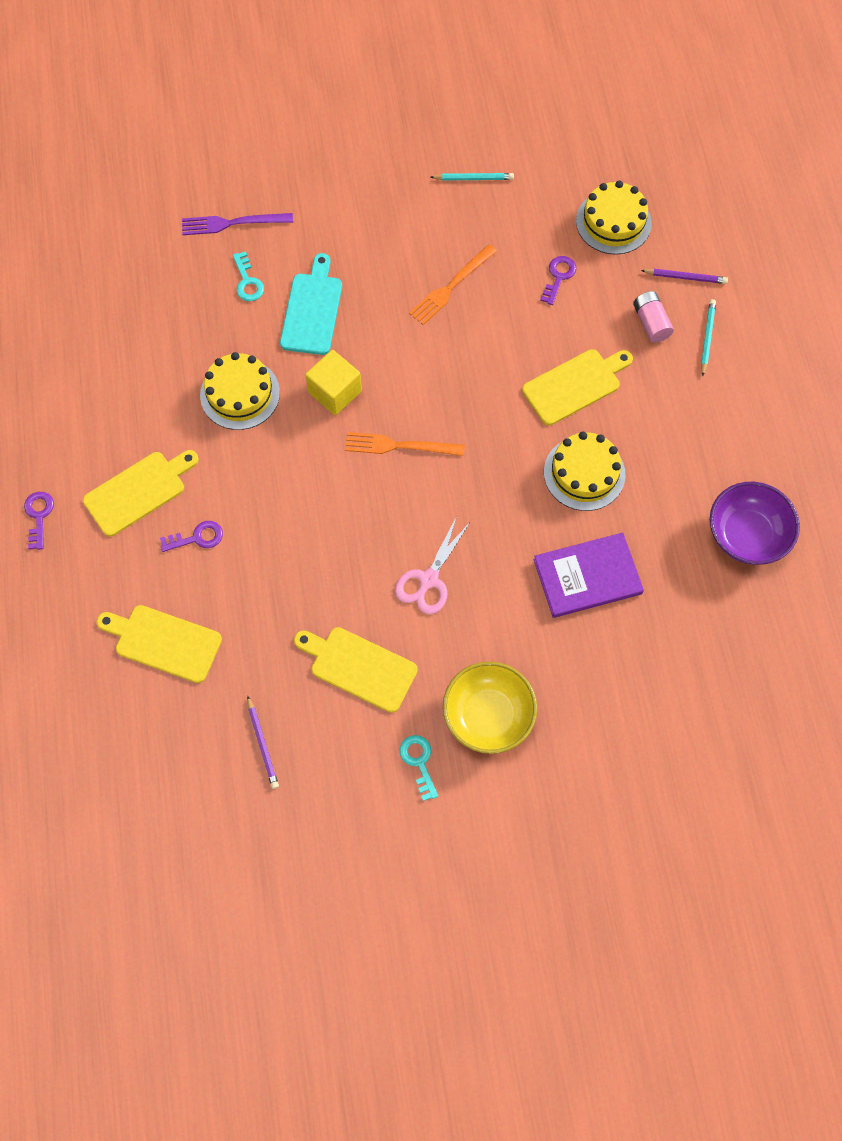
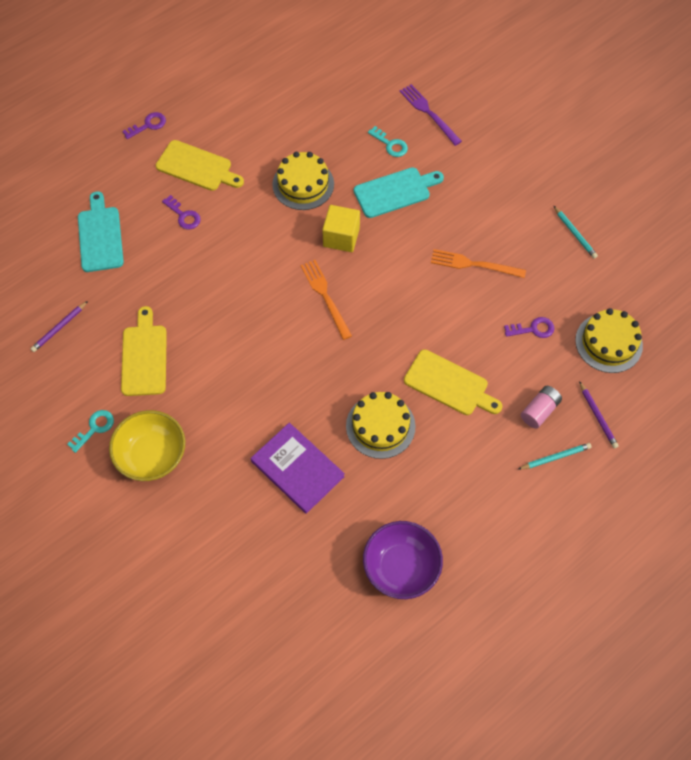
camera: 60 degrees right, 5 degrees down
yellow cutting board [97,605,222,683] -> turquoise cutting board [78,191,124,272]
turquoise key [233,251,264,301] -> turquoise key turned 90 degrees counterclockwise [368,126,408,157]
pink scissors [395,516,471,614] -> none

